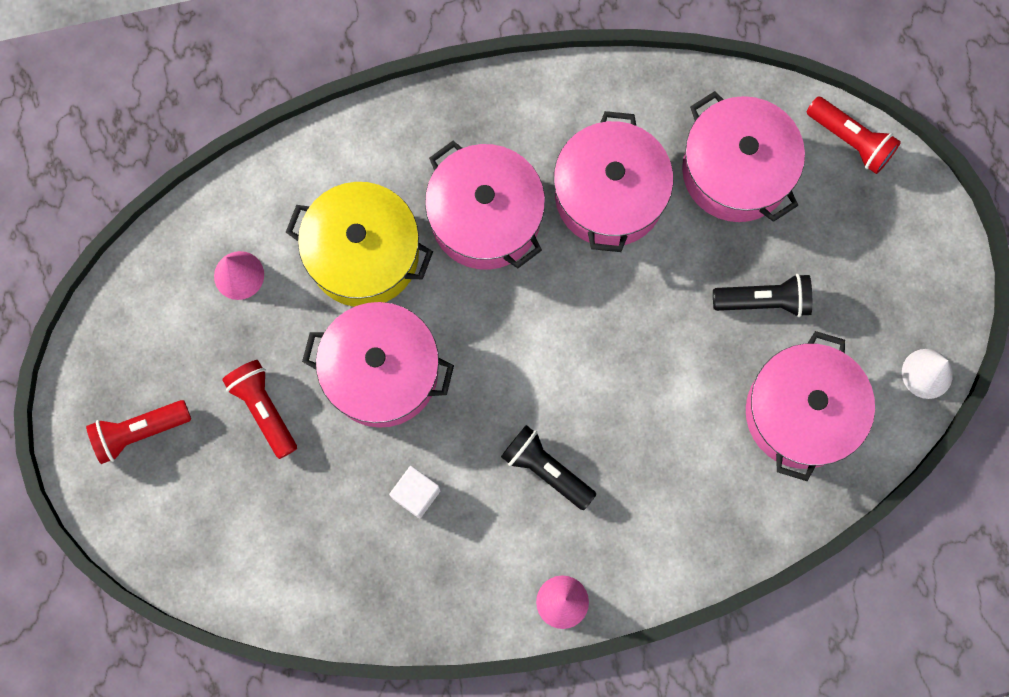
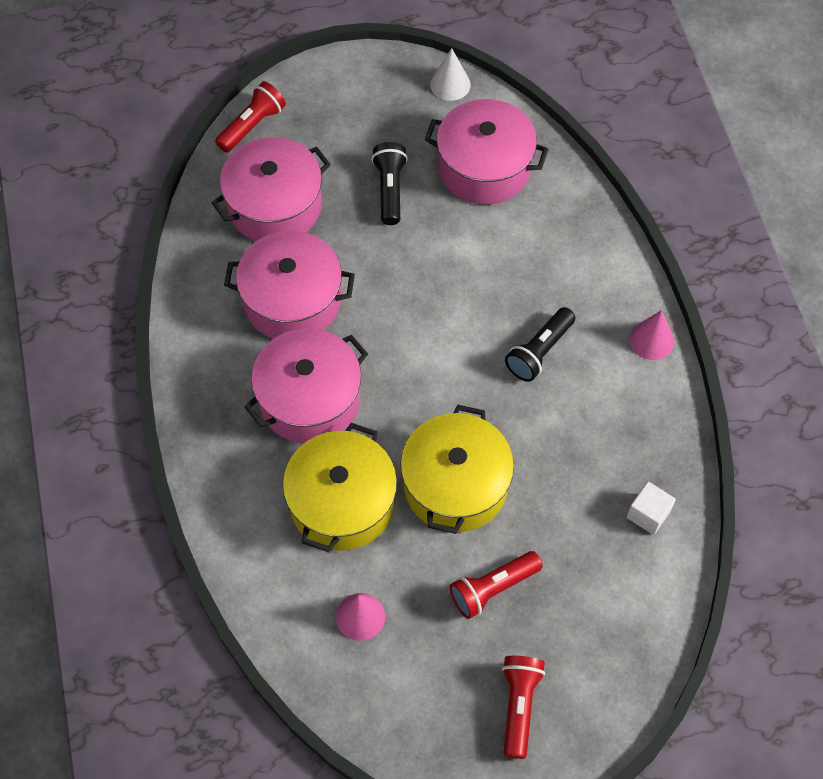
camera: 90 degrees left, 15 degrees down
red flashlight [86,400,191,464] -> red flashlight turned 150 degrees counterclockwise [502,656,545,759]
pink pot [302,302,454,428] -> yellow pot [400,405,514,534]
white cube [389,466,441,519] -> white cube moved to [627,481,676,535]

